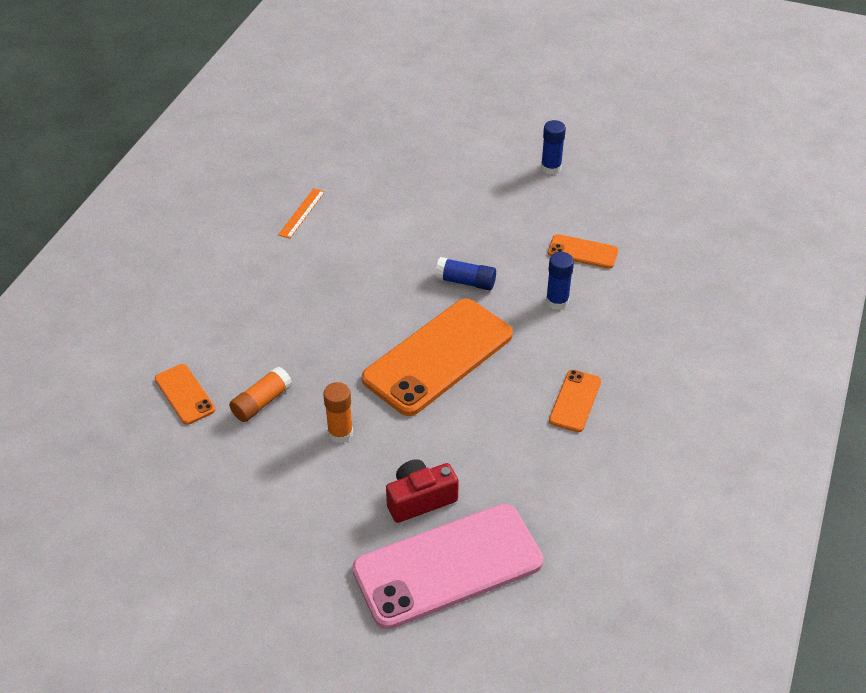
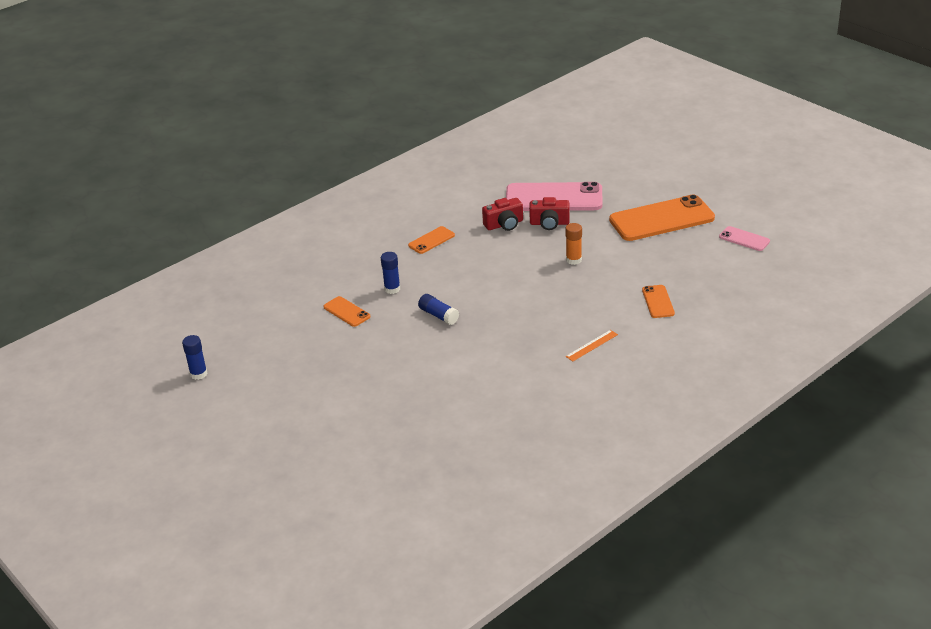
camera: 150 degrees left, 10 degrees down
orange glue stick [229,366,292,422] -> none
orange ruler [278,188,325,239] -> orange ruler moved to [565,330,618,361]
orange phone [362,299,513,416] -> orange phone moved to [609,195,715,241]
blue glue stick [541,120,566,175] -> blue glue stick moved to [182,335,207,380]
none -> red camera [482,198,523,231]
none -> pink phone [719,226,770,251]

